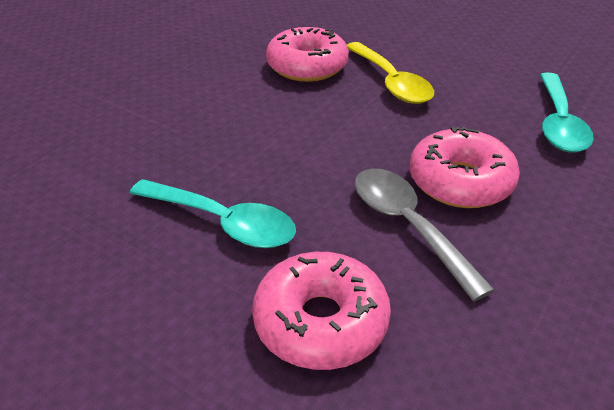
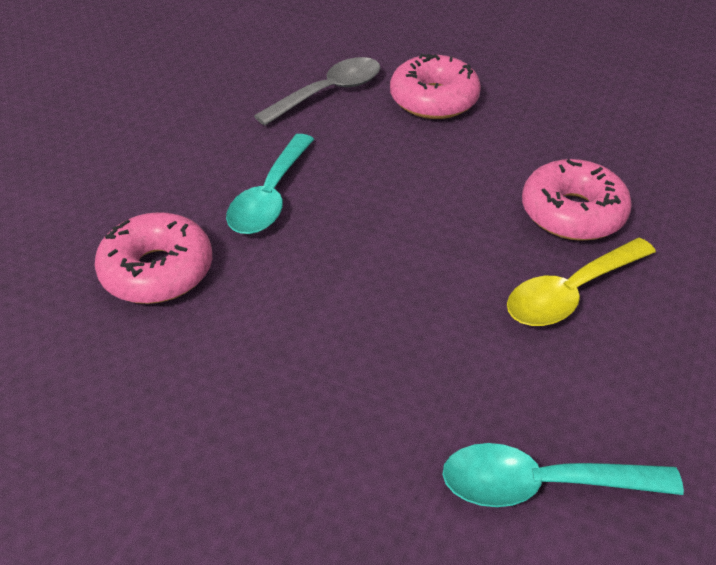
camera: 80 degrees right, 5 degrees up
grey spoon [355,168,495,301] -> grey spoon moved to [254,57,380,126]
pink donut [409,126,520,208] -> pink donut moved to [390,54,481,119]

